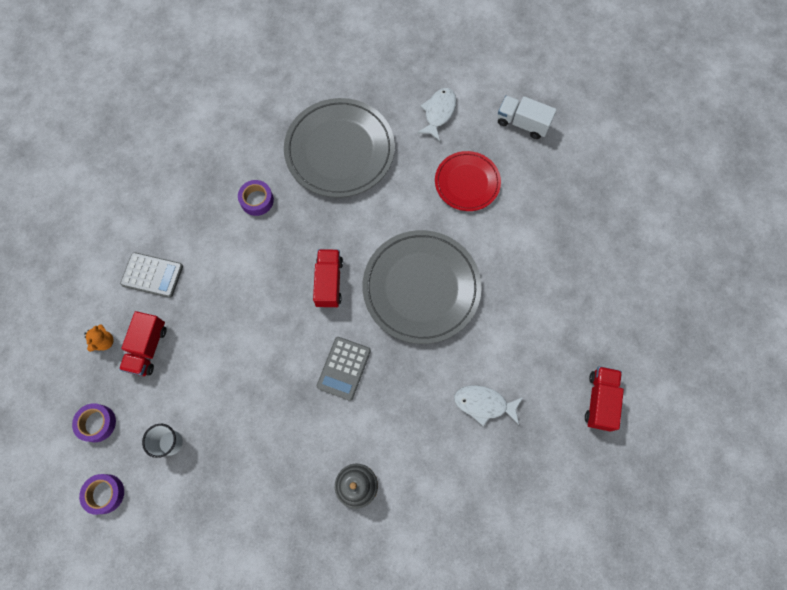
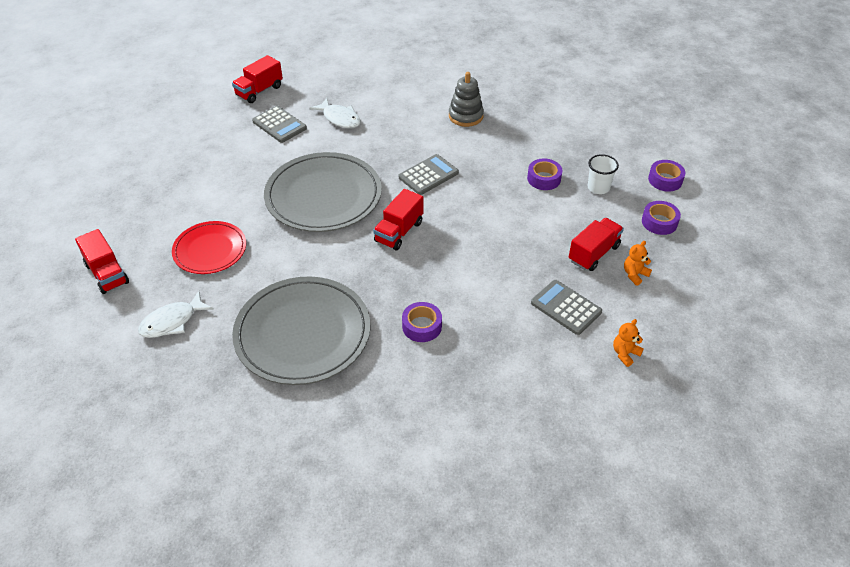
camera: 150 degrees left, 25 degrees down
white truck [498,96,557,139] -> red truck [75,229,129,294]
none -> grey calculator [252,106,307,143]
none -> purple tape [527,159,562,190]
none -> orange teddy bear [613,319,644,367]

